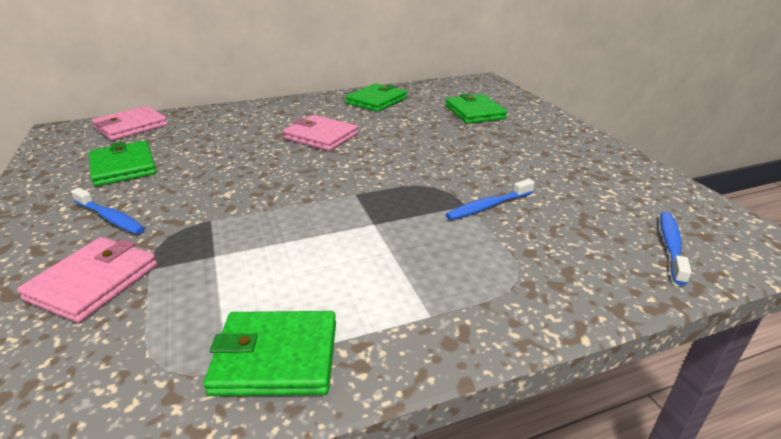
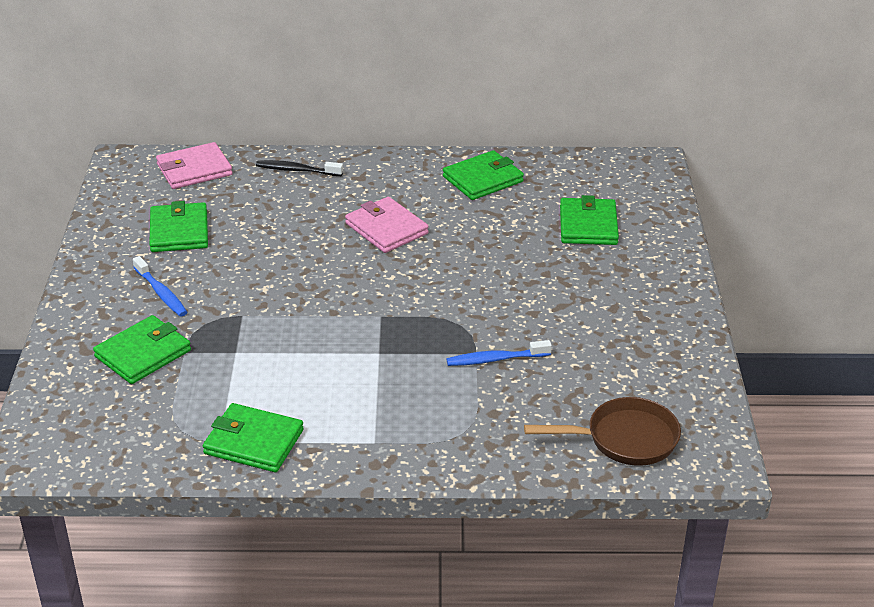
camera: 20 degrees right, 5 degrees up
pink wallet [17,237,157,323] -> green wallet [93,315,191,384]
blue toothbrush [660,212,692,285] -> brown pan [524,397,681,466]
none -> black toothbrush [256,160,343,176]

